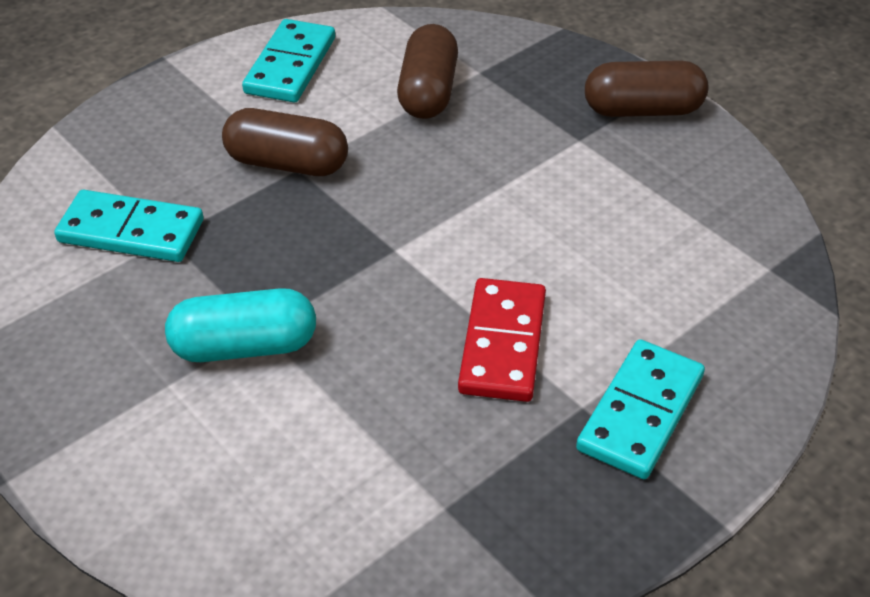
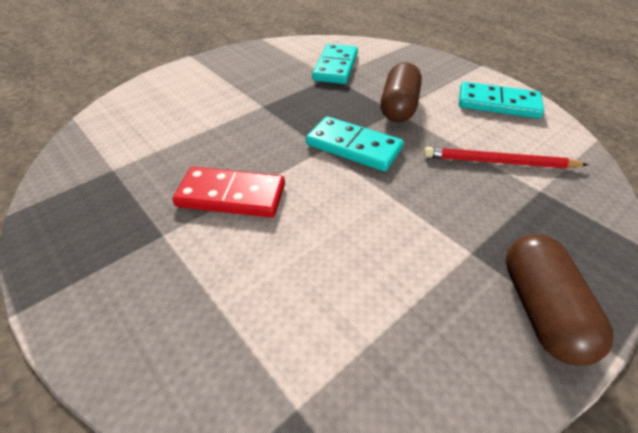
camera: 90 degrees right, 0 degrees up
turquoise capsule [165,288,316,362] -> none
brown capsule [397,24,458,119] -> red pencil [424,147,588,168]
turquoise domino [576,339,705,479] -> turquoise domino moved to [306,116,404,171]

